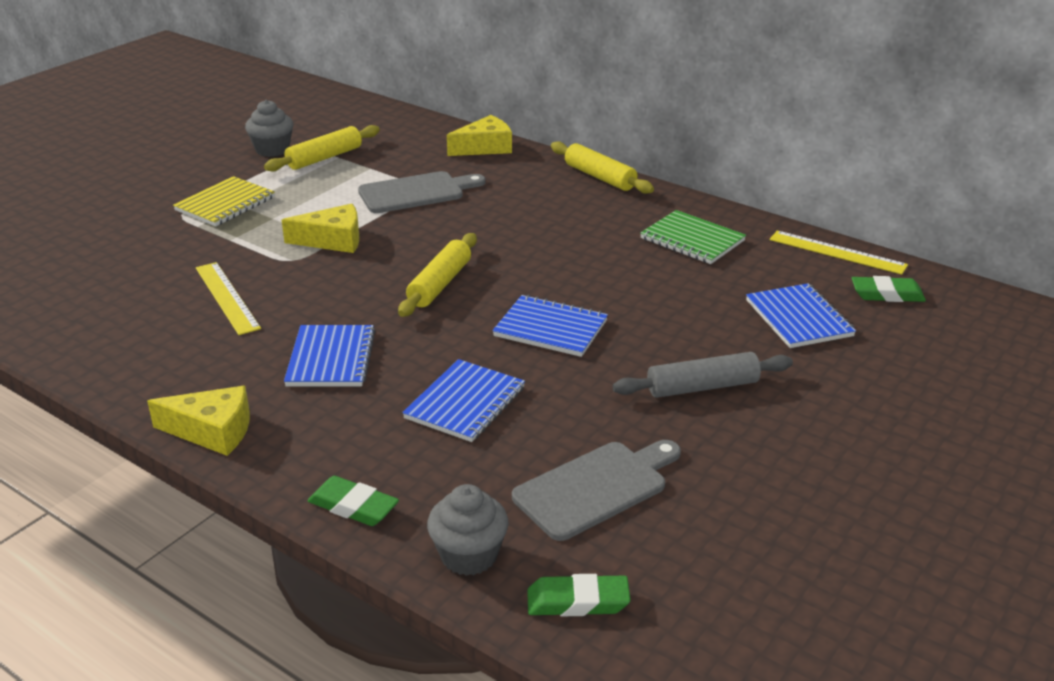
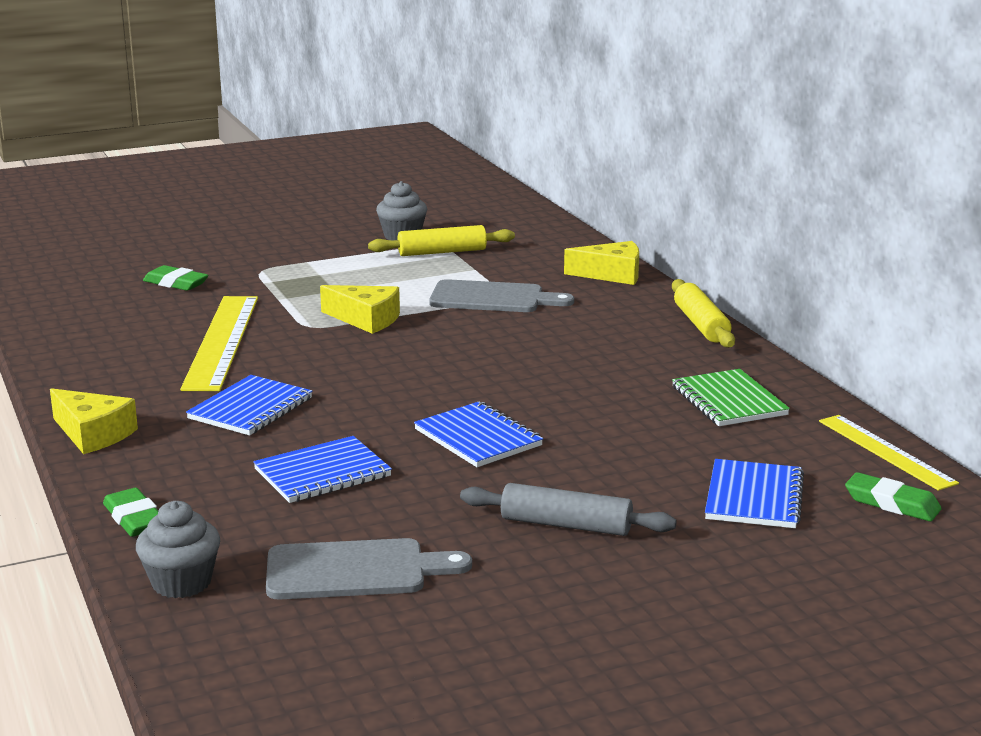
camera: 30 degrees right, 10 degrees down
yellow notebook [173,176,275,226] -> none
yellow ruler [196,262,261,335] -> yellow ruler [180,296,258,391], size x1.61
yellow rolling pin [398,233,477,317] -> none
green eraser [527,574,631,616] -> green eraser moved to [143,265,208,291]

